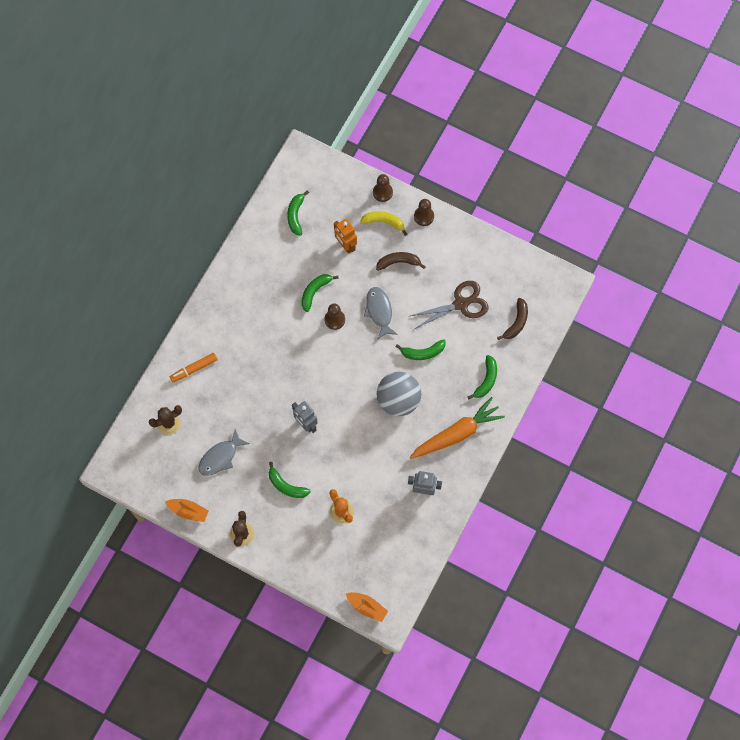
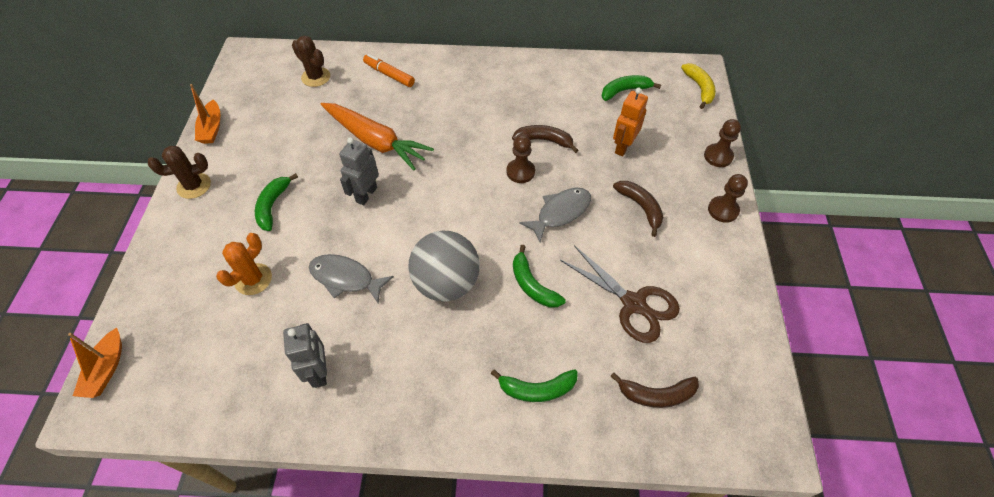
camera: 65 degrees right, 15 degrees down
grey fish [198,429,250,476] -> grey fish moved to [309,254,394,303]
green banana [301,274,339,312] -> brown banana [512,125,578,153]
yellow banana [360,211,407,236] -> yellow banana moved to [681,63,716,109]
orange carrot [410,397,505,459] -> orange carrot moved to [321,103,434,170]

